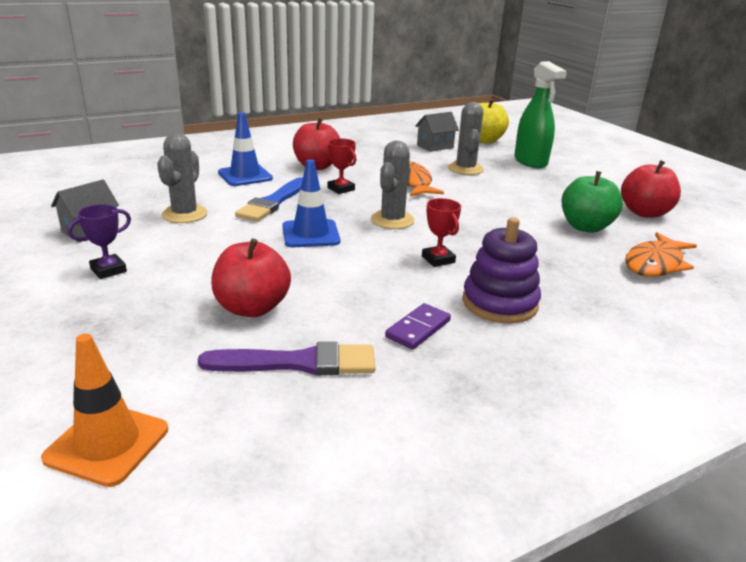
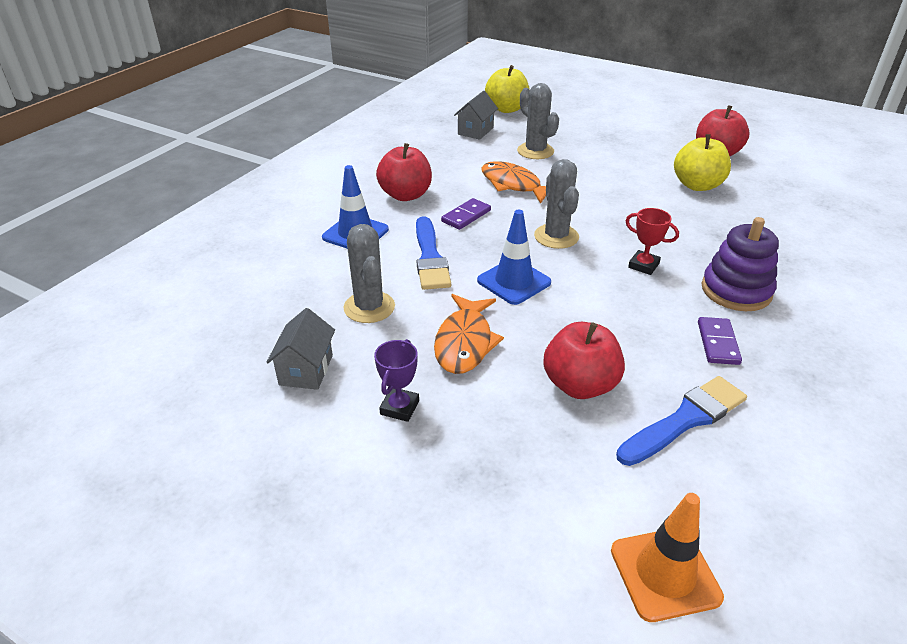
camera: 30 degrees left, 10 degrees up
purple brush [198,342,375,375] -> blue brush [616,376,747,466]
red trophy [327,139,356,194] -> purple domino [441,198,491,230]
green spray bottle [514,61,567,168] -> none
green apple [562,171,623,233] -> yellow apple [674,134,731,191]
orange fish [625,232,697,277] -> orange fish moved to [434,294,504,374]

